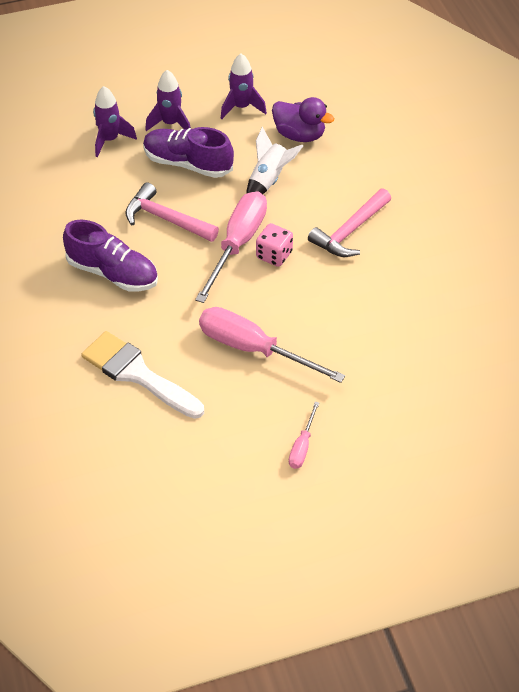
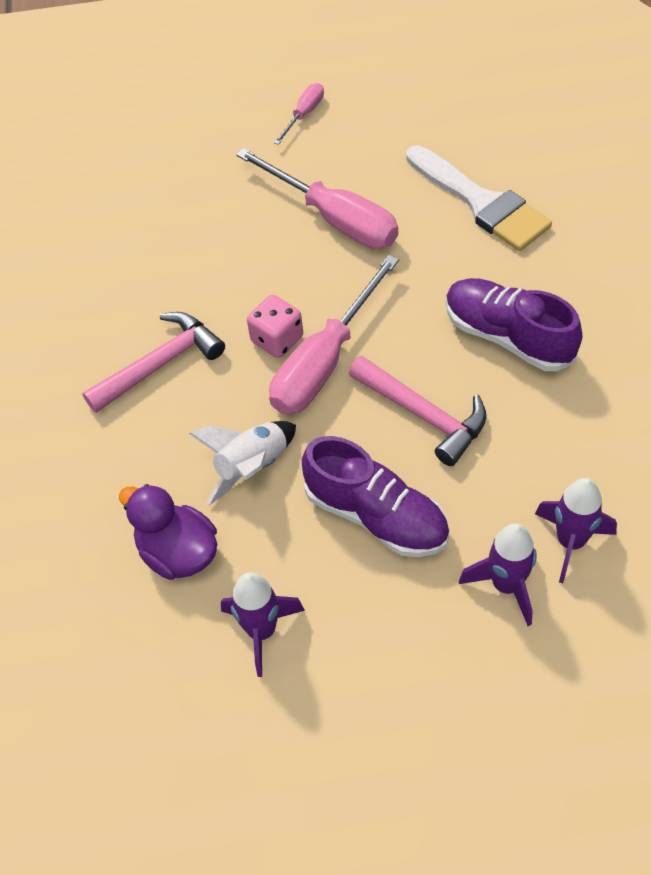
camera: 165 degrees left, 5 degrees up
purple rocket [145,70,191,131] -> purple rocket moved to [535,478,617,583]

